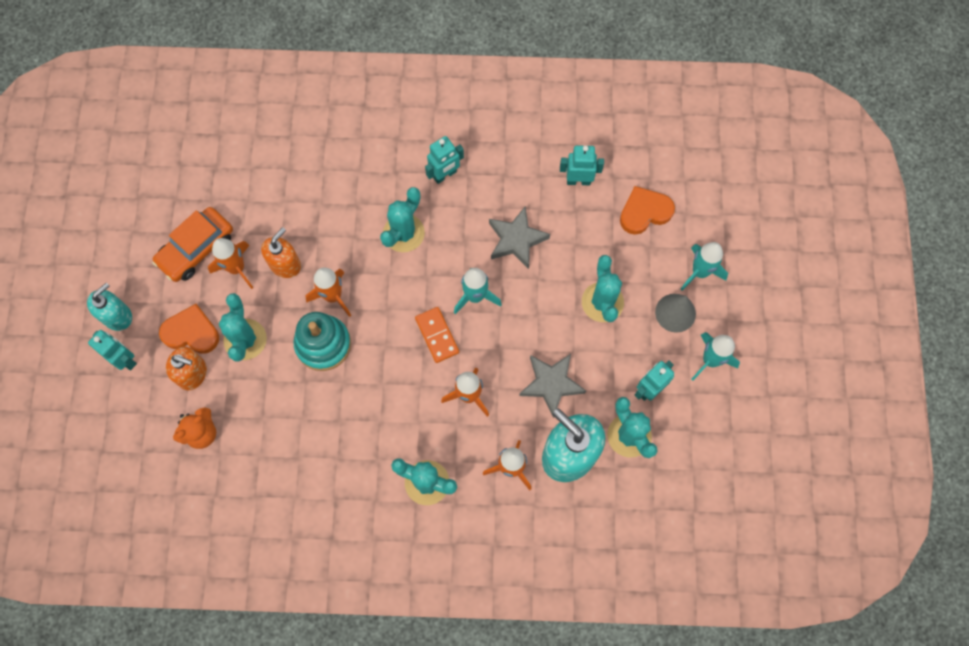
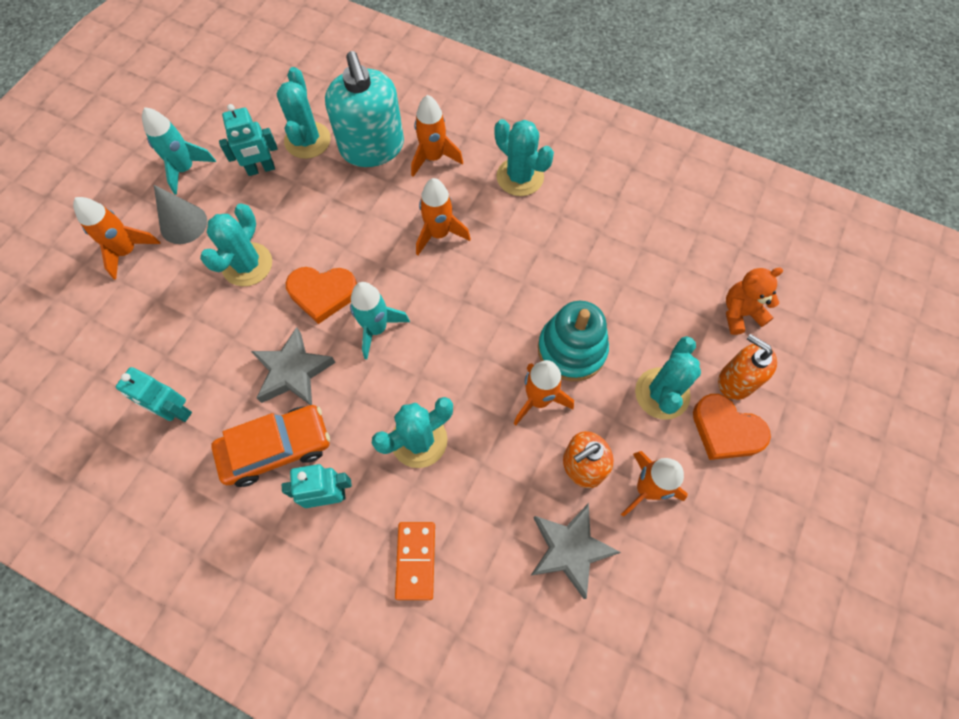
camera: 155 degrees left, 5 degrees down
turquoise soap dispenser [87,283,132,331] -> none
turquoise robot [88,330,137,370] -> none
orange car [152,207,233,282] -> orange car moved to [211,405,330,487]
orange domino [415,307,459,363] -> orange domino moved to [395,522,435,600]
grey star [519,354,586,418] -> grey star moved to [531,503,621,599]
orange heart [620,186,675,235] -> orange heart moved to [285,267,357,324]
turquoise rocket [681,242,728,291] -> orange rocket [73,197,161,280]

